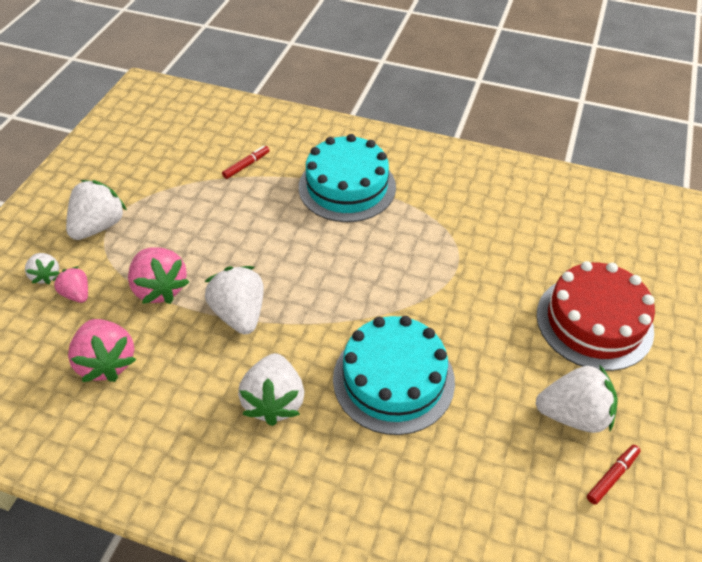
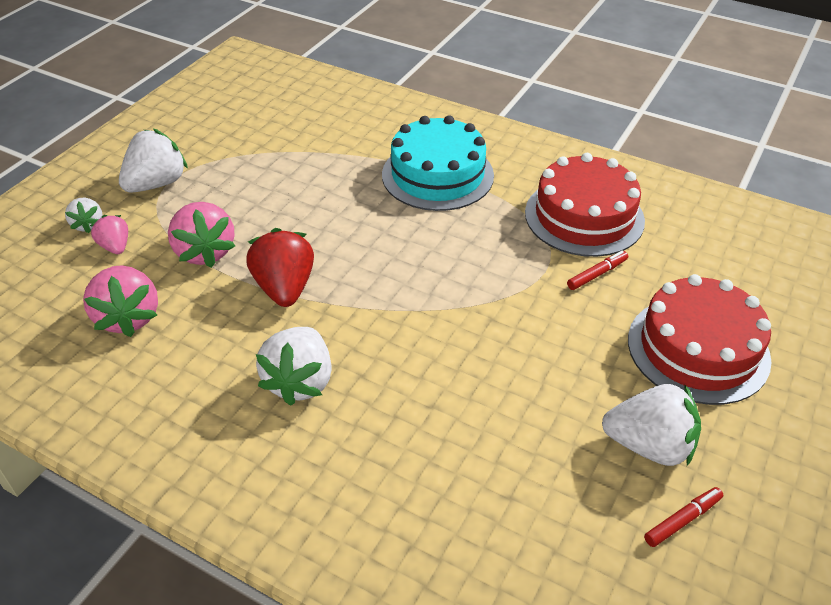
camera: 10 degrees right, 5 degrees down
white strawberry [205,266,264,334] -> red strawberry [246,228,314,307]
red marker [222,146,270,179] -> red marker moved to [567,251,628,290]
turquoise cake [333,316,455,435] -> none
none -> red cake [525,153,645,257]

